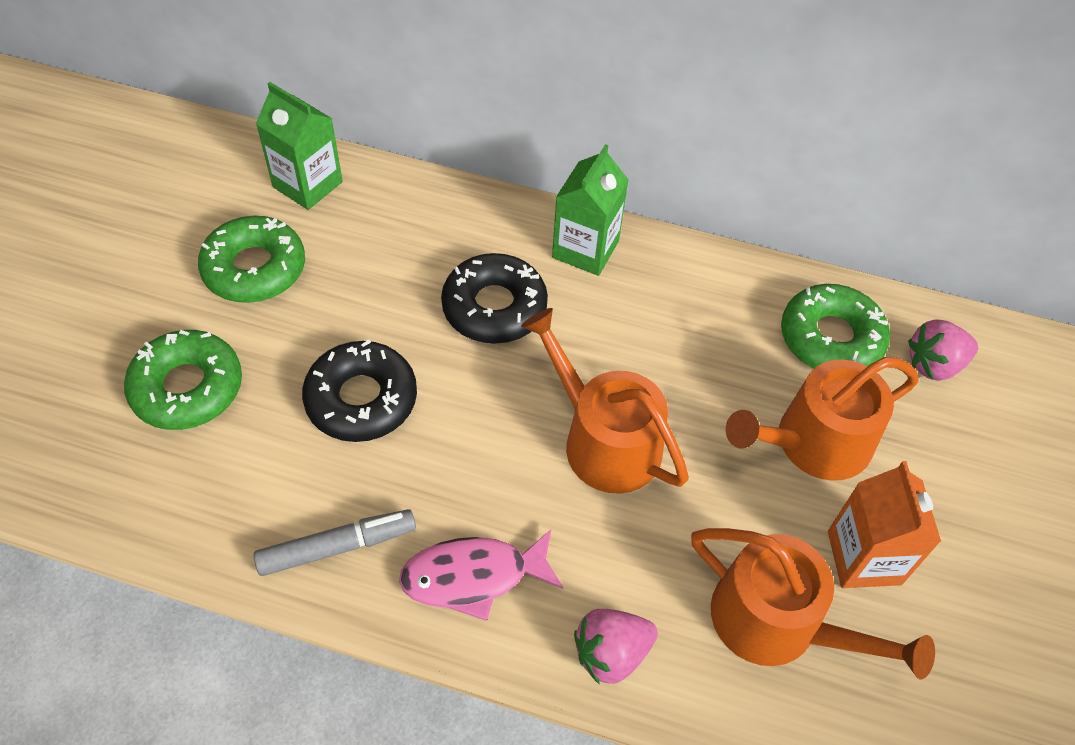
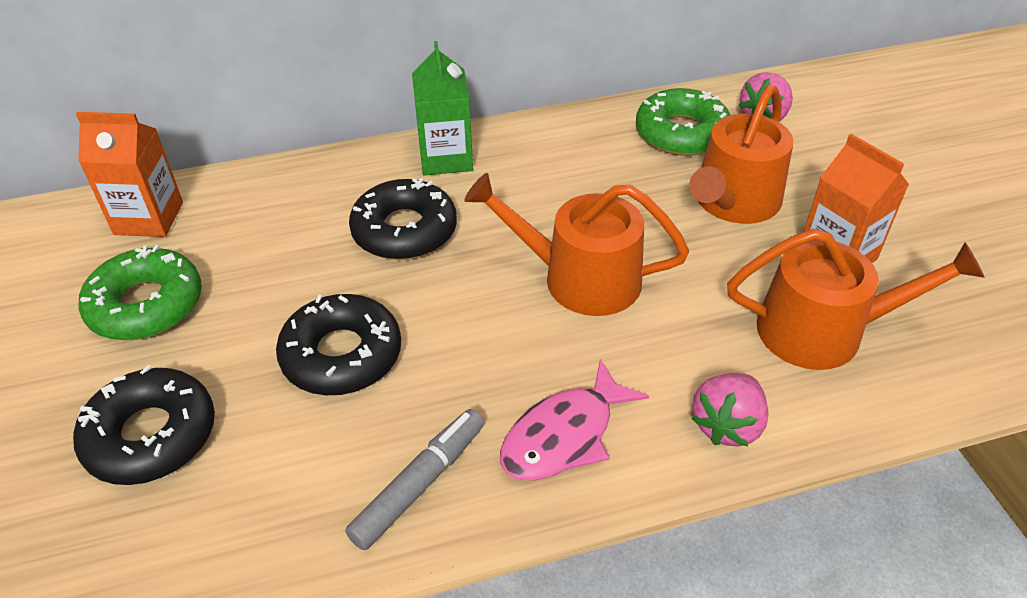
camera: 30 degrees left, 10 degrees down
green donut [124,330,242,430] -> black donut [73,365,215,485]
green carton [256,82,343,210] -> orange carton [76,112,183,237]

